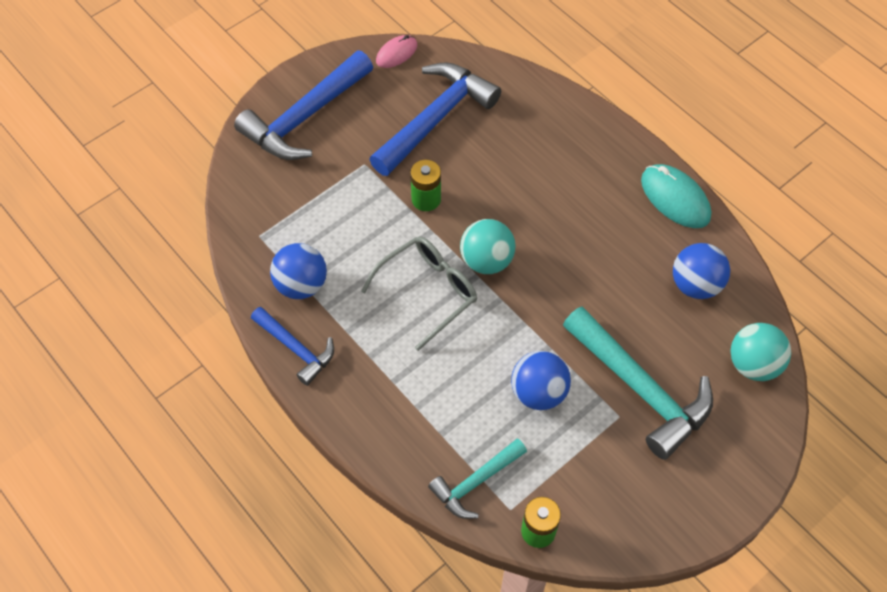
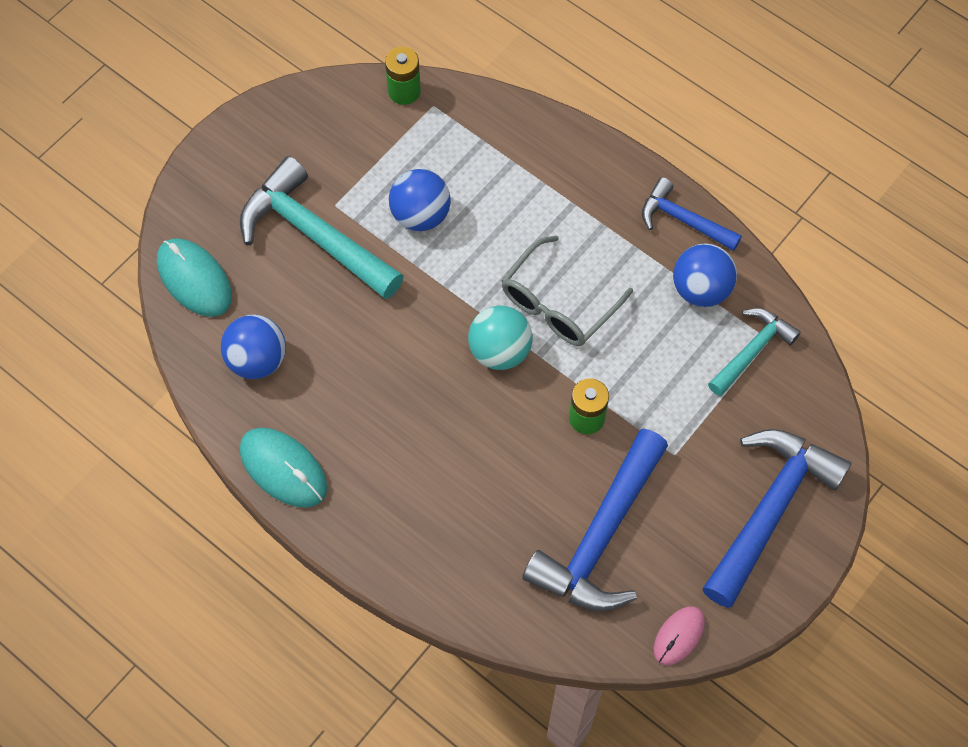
camera: 170 degrees right, 5 degrees up
turquoise hammer [428,438,527,519] -> turquoise hammer moved to [708,308,801,396]
turquoise ball [730,323,791,381] -> turquoise mouse [157,238,232,317]

